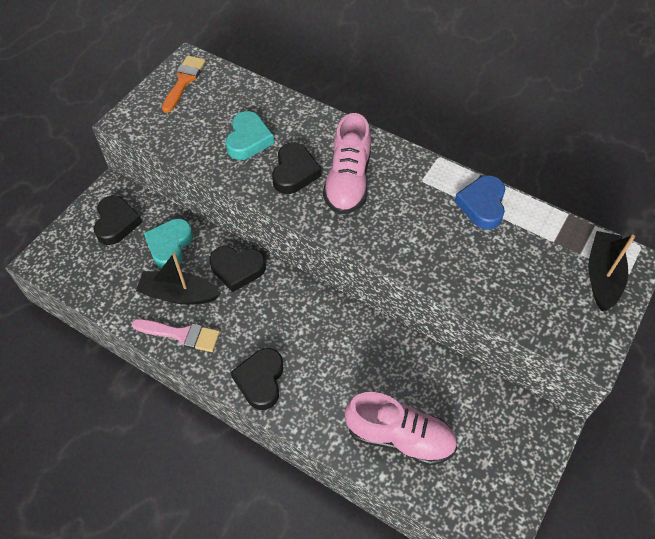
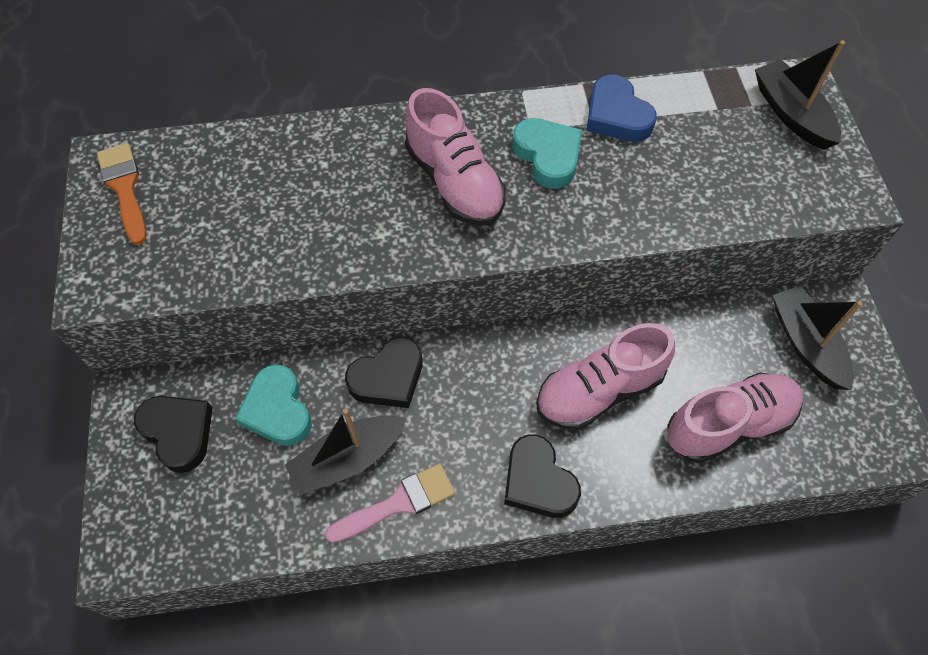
camera: 40 degrees left, 5 degrees up
turquoise heart [226,111,274,160] -> turquoise heart moved to [512,118,582,189]
black heart [272,143,322,194] -> none
none -> pink shoe [536,323,675,430]
none -> black boat [773,286,863,390]

